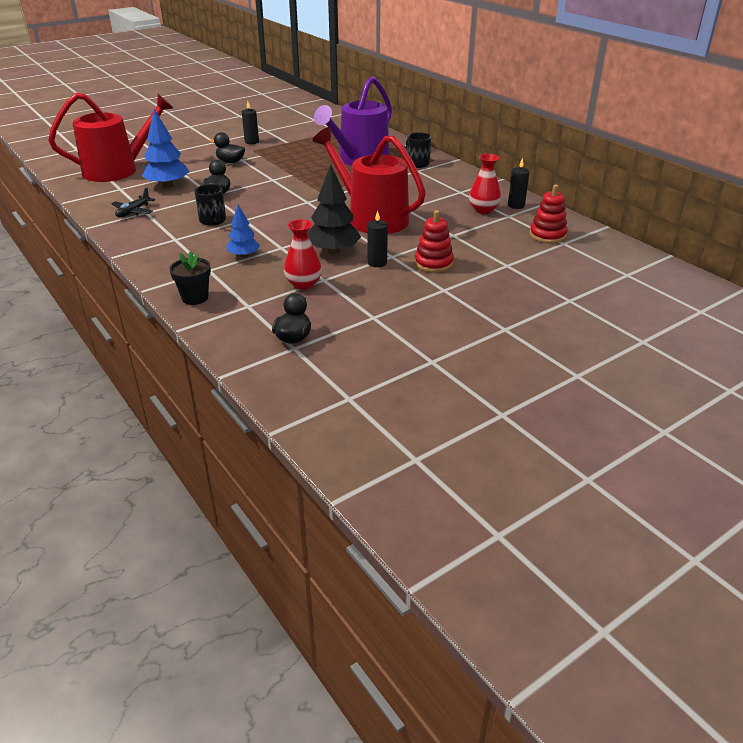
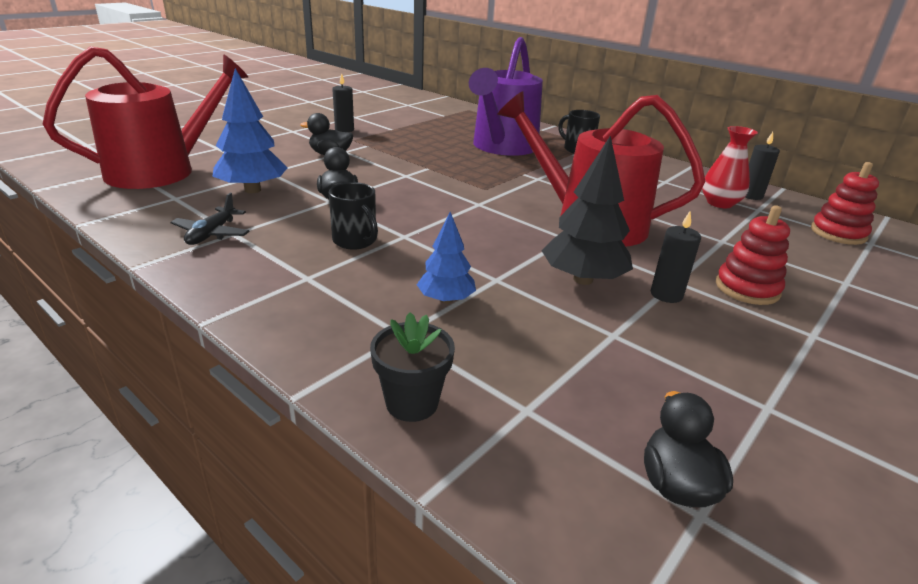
camera: 15 degrees left, 5 degrees down
red vase [284,220,322,289] -> none

